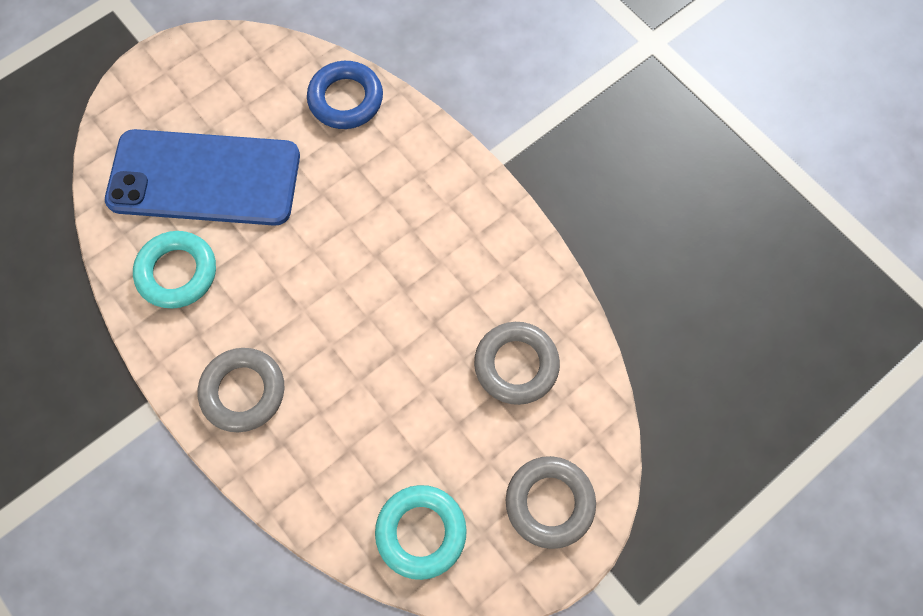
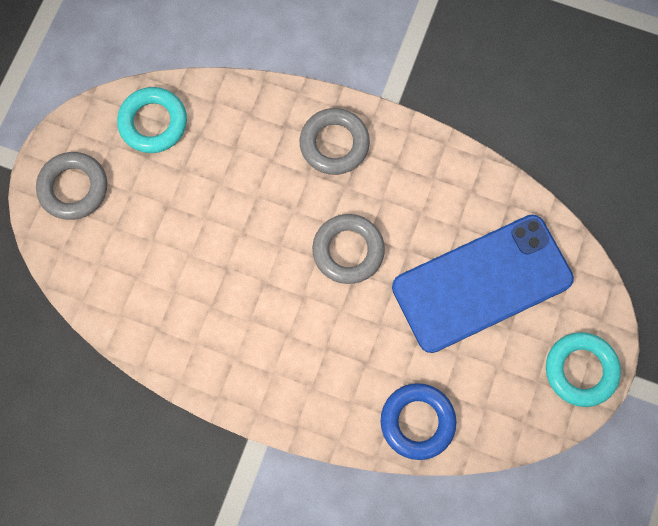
camera: 150 degrees right, 5 degrees up
turquoise ring [133,231,216,309] -> turquoise ring moved to [546,332,621,407]
grey ring [474,322,560,405] -> grey ring moved to [312,214,385,284]

